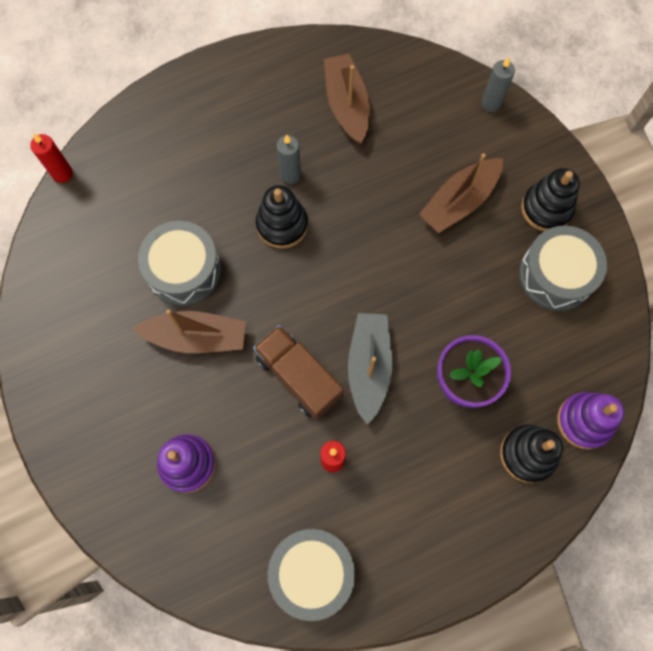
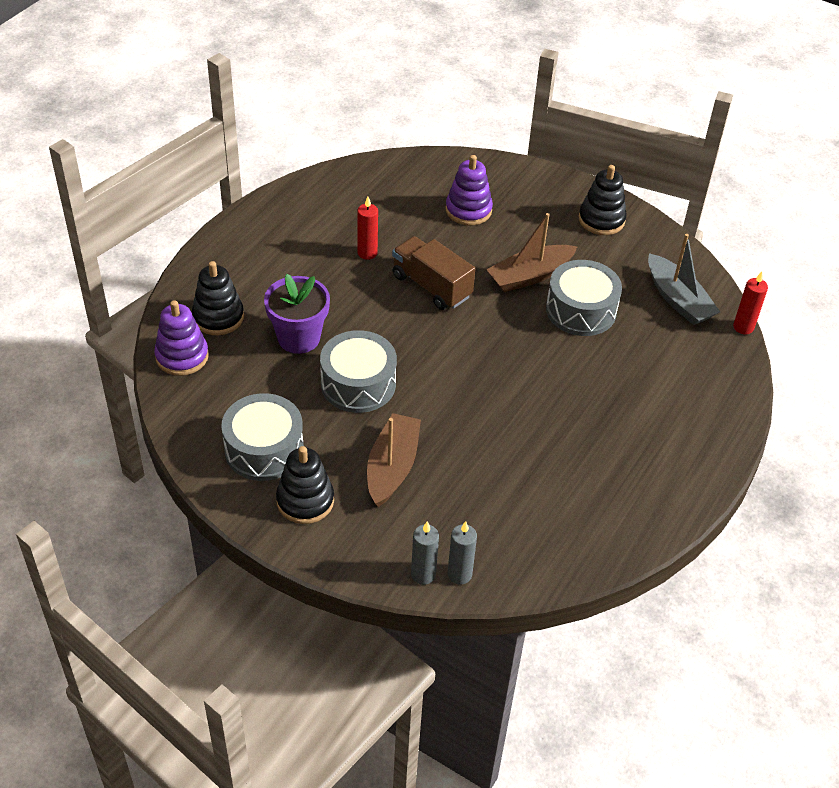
camera: 145 degrees right, 25 degrees down
brown truck [253,325,344,421] -> brown truck turned 150 degrees counterclockwise [392,236,475,310]
black stacking toy [256,185,308,249] -> black stacking toy moved to [579,165,627,235]
grey drum [268,529,355,621] -> grey drum moved to [320,330,397,413]
grey candle [277,135,301,184] -> grey candle moved to [448,521,477,585]
brown boat [324,54,370,144] -> none
grey boat [348,313,392,425] -> grey boat moved to [648,234,720,325]

